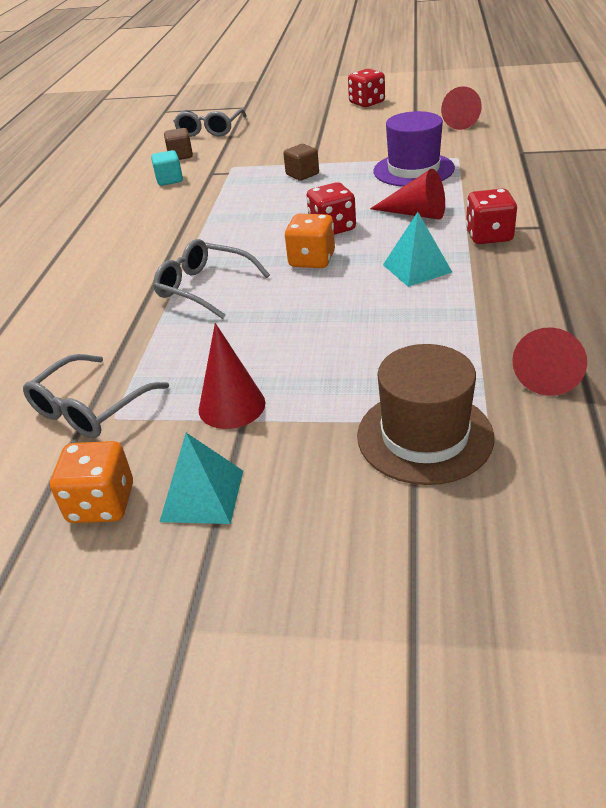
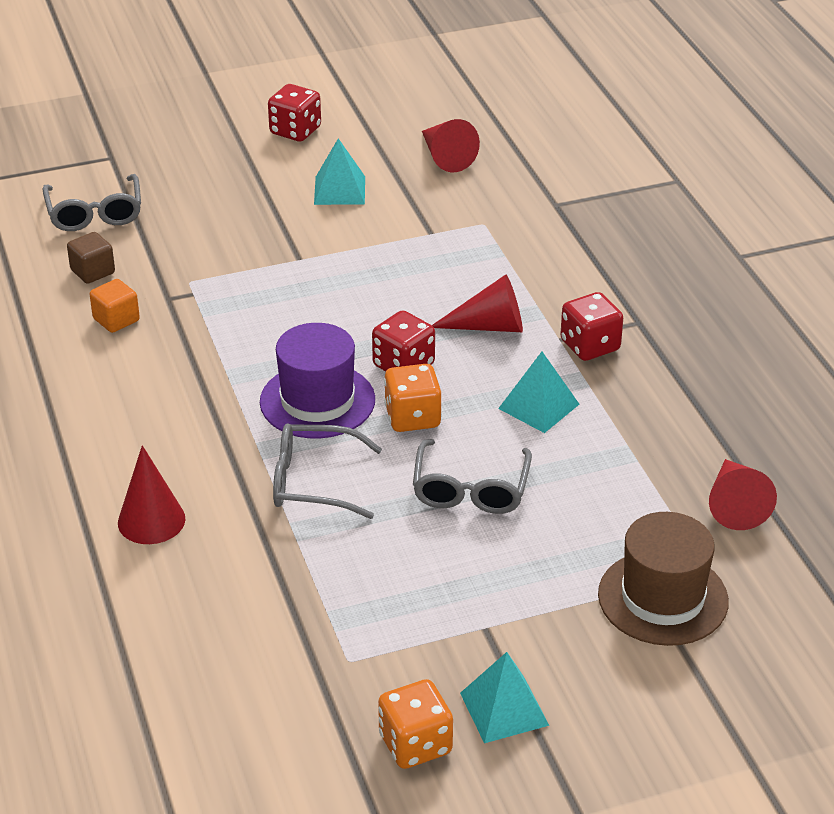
camera: 30 degrees left, 0 degrees up
grey glasses [23,354,169,438] -> grey glasses moved to [413,439,532,514]
turquoise cube [151,150,183,186] -> orange cube [90,279,140,333]
red cone [199,323,265,429] -> red cone moved to [118,445,186,544]
brown cube [283,144,319,181] -> none
purple hat [373,111,455,187] -> purple hat moved to [260,323,375,438]
none -> turquoise pyramid [314,138,365,205]

